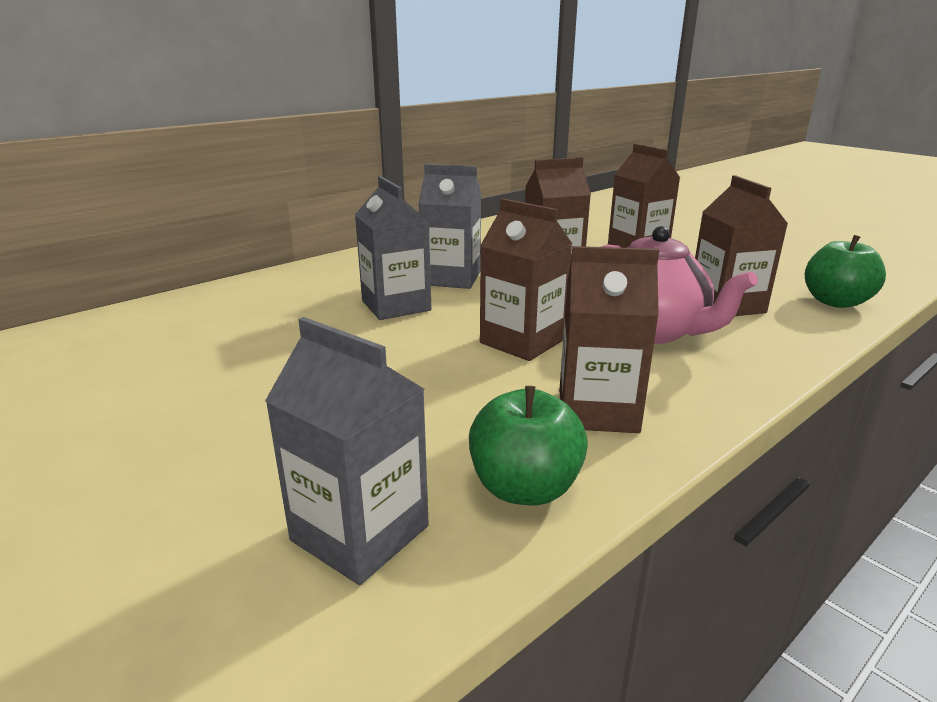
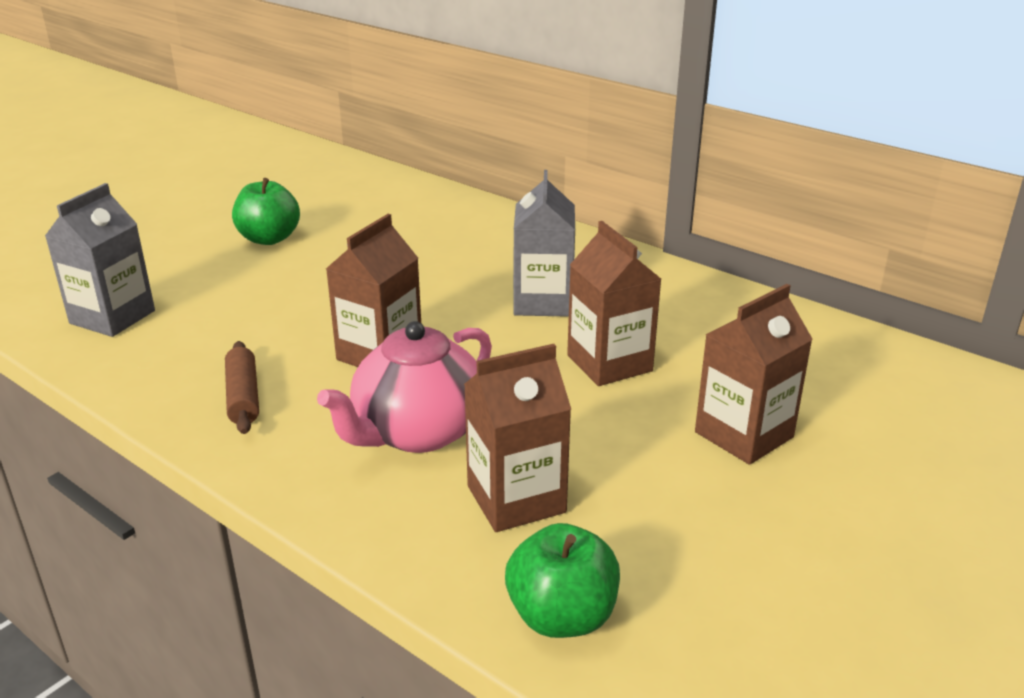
camera: 80 degrees right, 5 degrees up
grey carton [355,176,431,320] -> none
green apple [469,386,588,505] -> green apple moved to [232,178,300,245]
brown carton [559,246,659,433] -> brown rolling pin [225,341,259,434]

